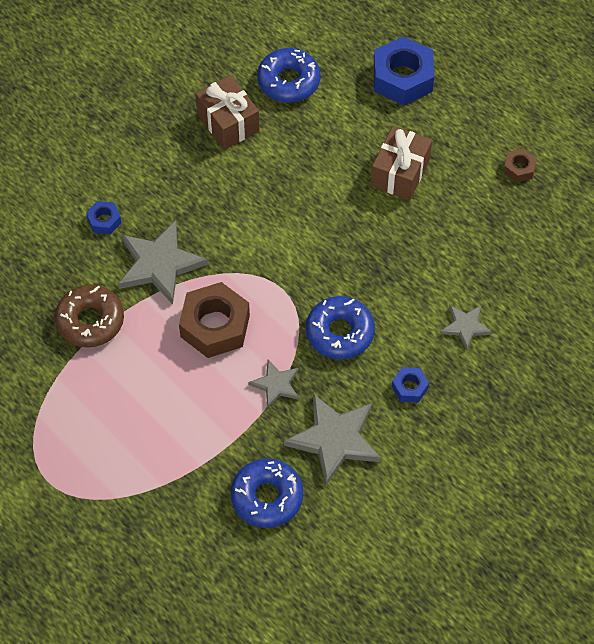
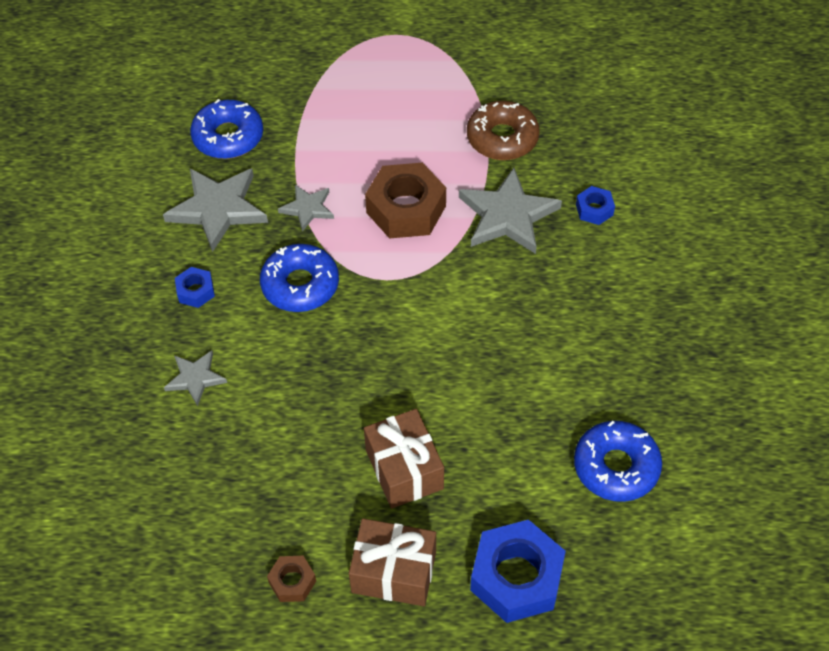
camera: 135 degrees right, 5 degrees down
brown gift [195,75,260,150] -> brown gift moved to [349,518,436,606]

